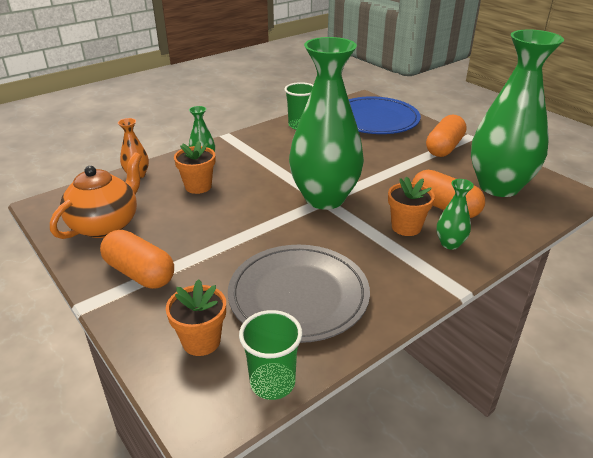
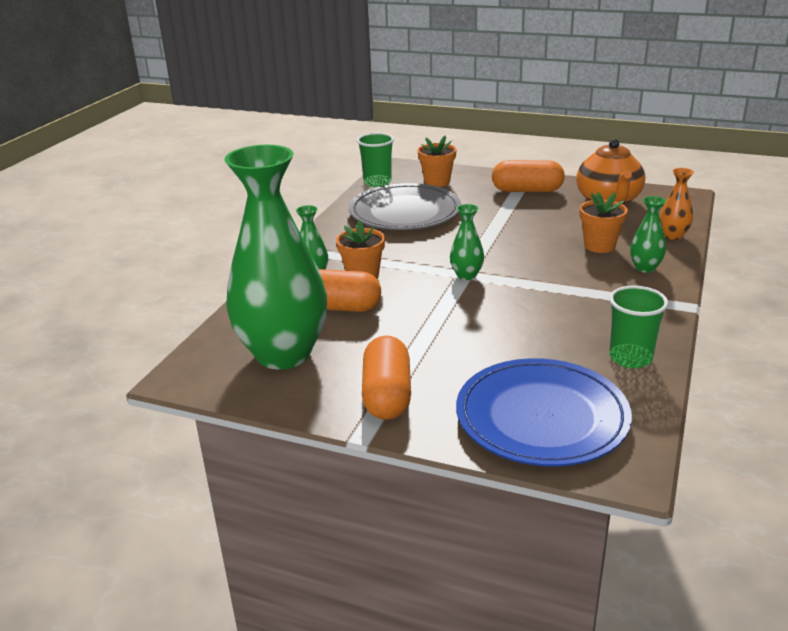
camera: 150 degrees right, 5 degrees down
green vase [289,37,364,209] -> green vase [450,204,484,280], size x0.41

